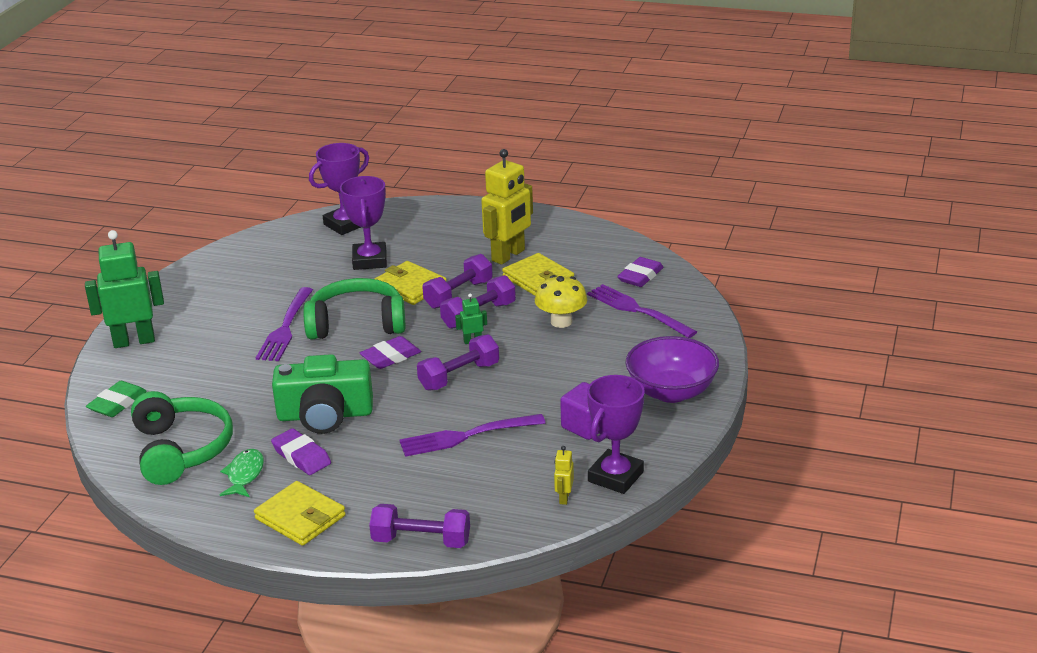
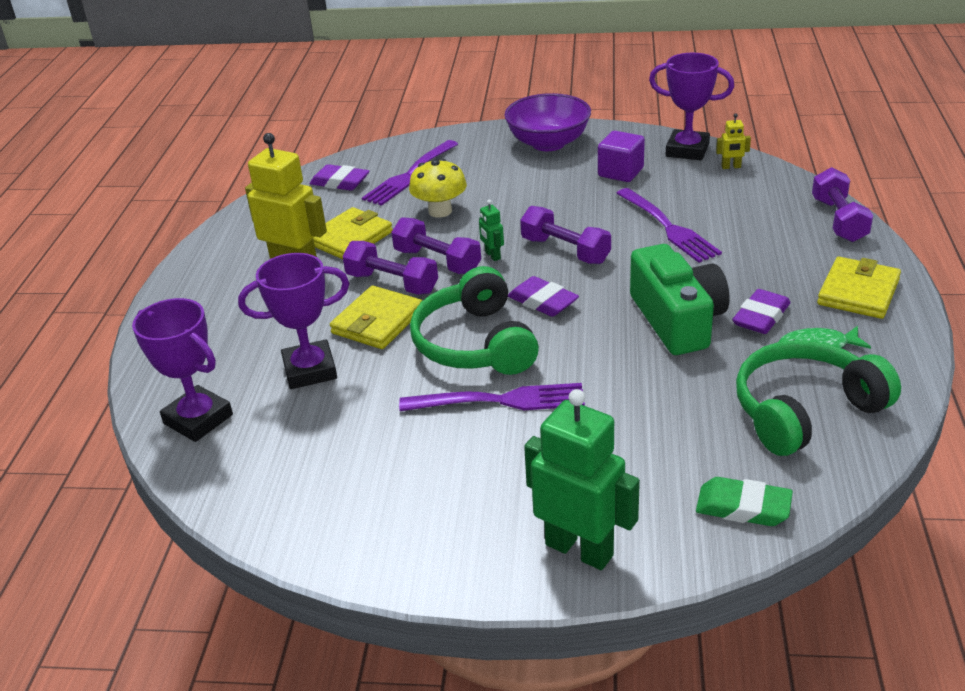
camera: 100 degrees left, 5 degrees up
green robot [85,230,164,348] -> green robot turned 150 degrees clockwise [524,389,640,570]

